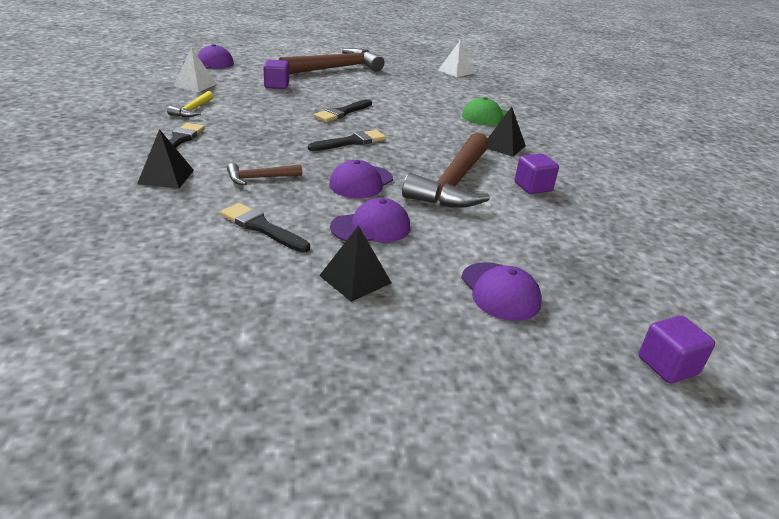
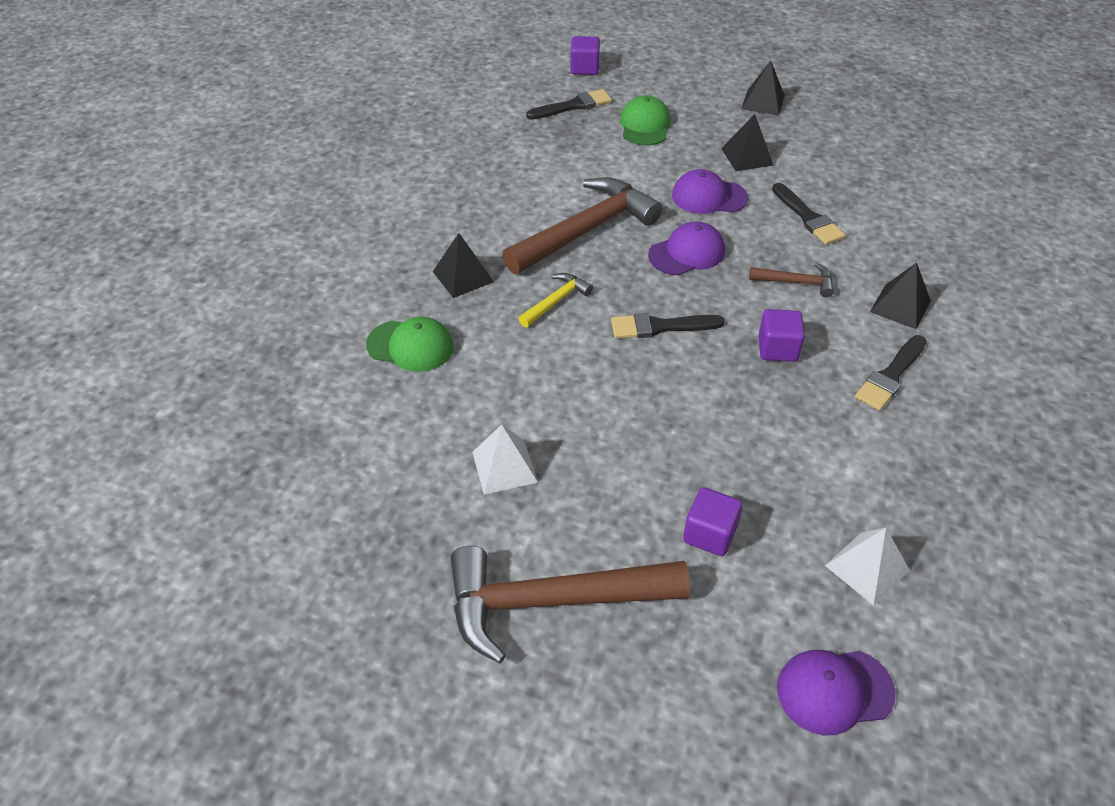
camera: 150 degrees left, 15 degrees up
yellow hammer [167,91,214,117] -> yellow hammer moved to [519,273,593,327]
black brush [314,99,372,122] -> black brush moved to [526,89,612,119]
white pyramid [438,40,474,77] -> white pyramid moved to [472,425,538,495]
purple cap [461,262,542,321] -> green cap [620,95,671,146]
purple cube [515,154,559,194] -> purple cube moved to [758,309,805,362]
none -> black pyramid [741,60,785,116]

